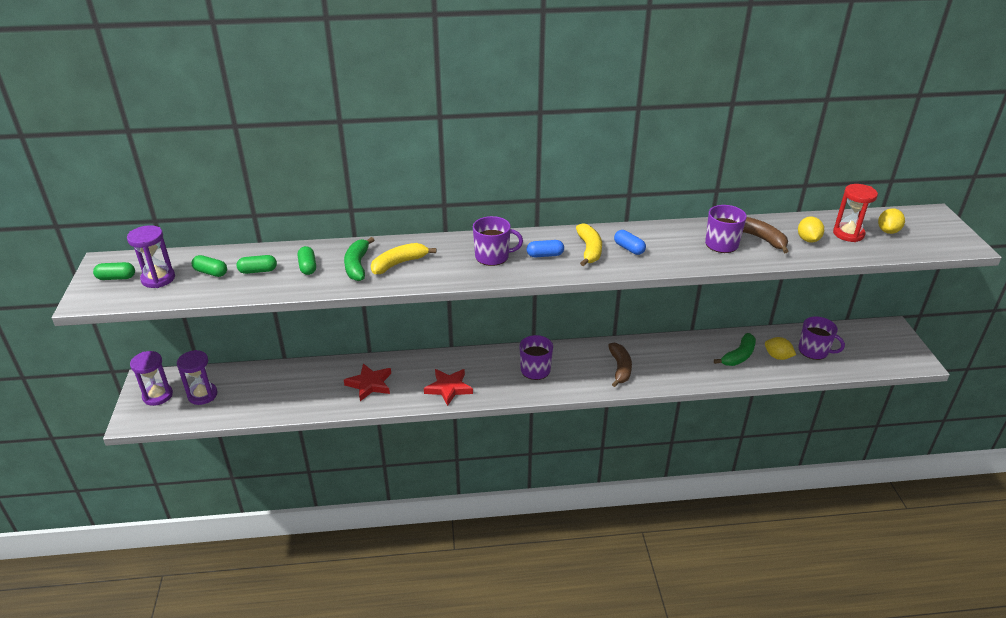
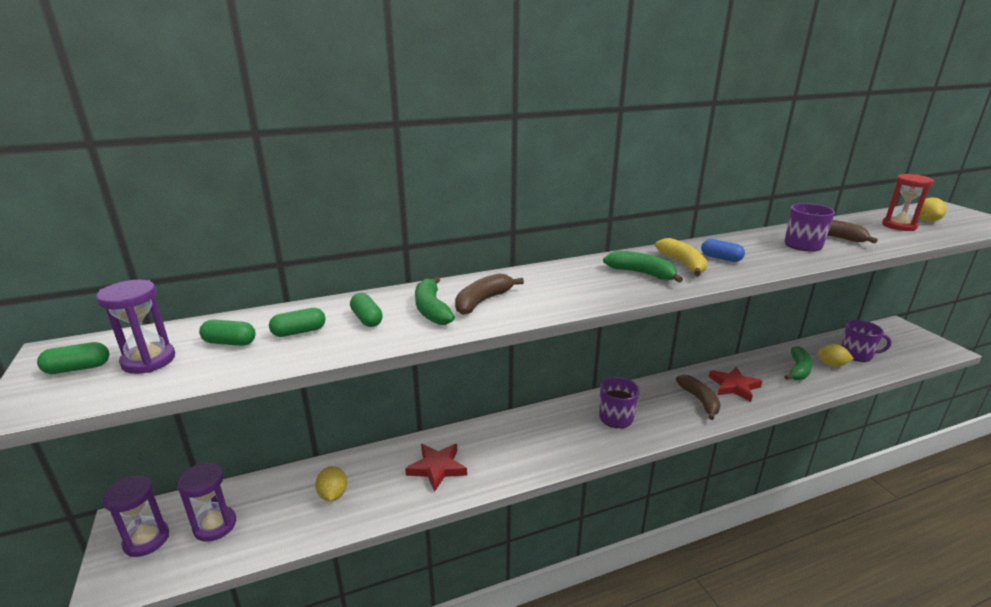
camera: 15 degrees left, 10 degrees down
yellow banana [371,243,436,274] -> brown banana [455,273,524,315]
red star [424,369,473,406] -> red star moved to [709,367,762,402]
purple mug [473,216,523,266] -> none
blue capsule [527,240,564,257] -> green banana [603,251,683,283]
yellow lemon [798,216,824,243] -> yellow lemon moved to [315,466,347,501]

